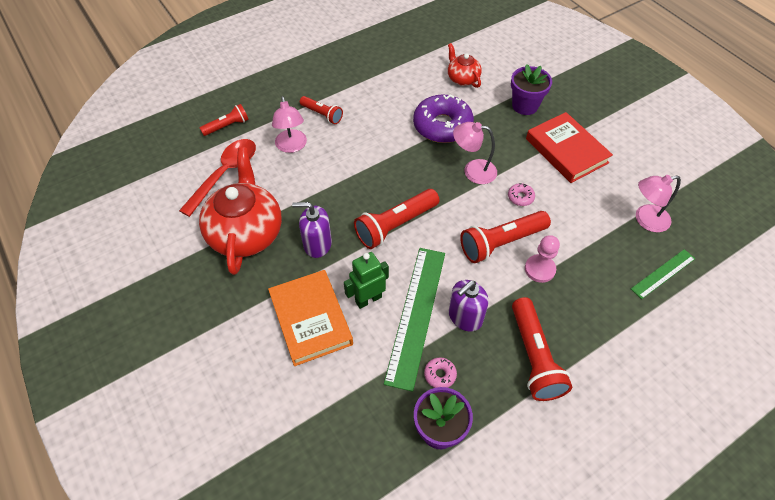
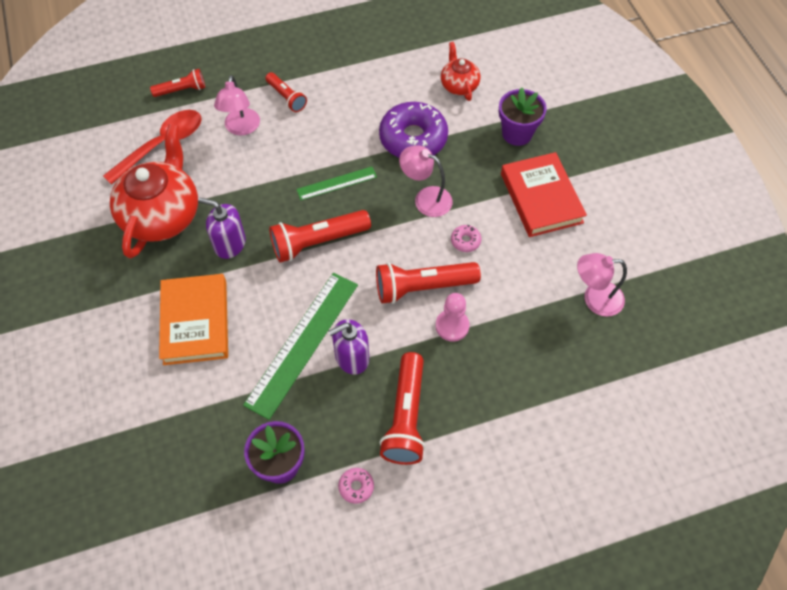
camera: 15 degrees right, 5 degrees up
green robot [344,252,389,309] -> none
pink donut [424,357,457,388] -> pink donut moved to [338,468,374,504]
green ruler [631,249,695,299] -> green ruler moved to [296,167,377,200]

